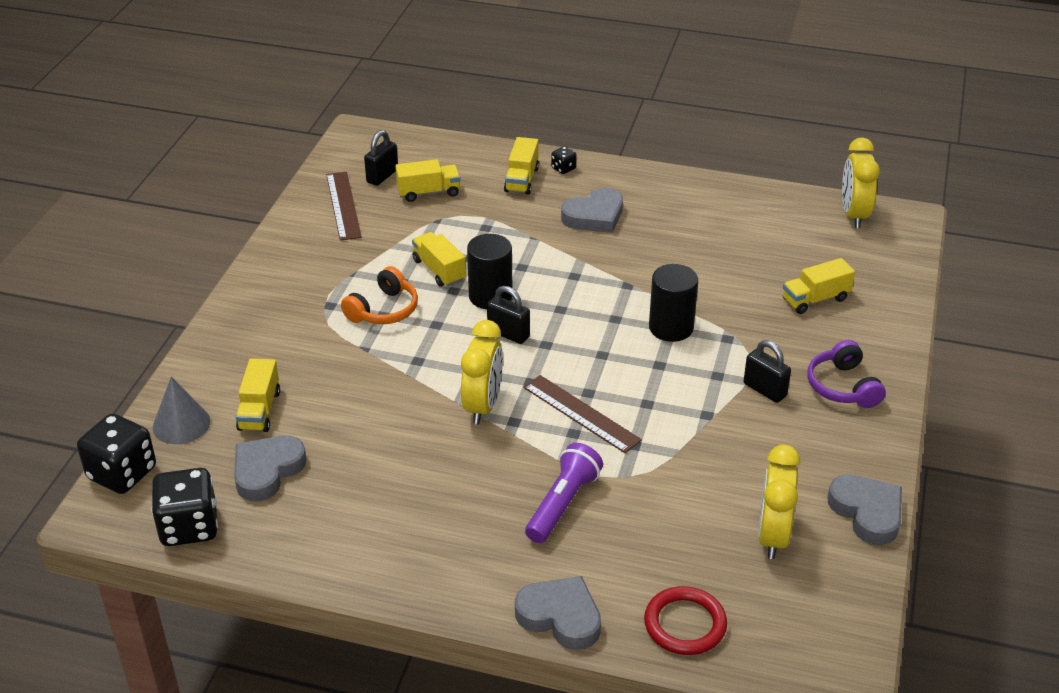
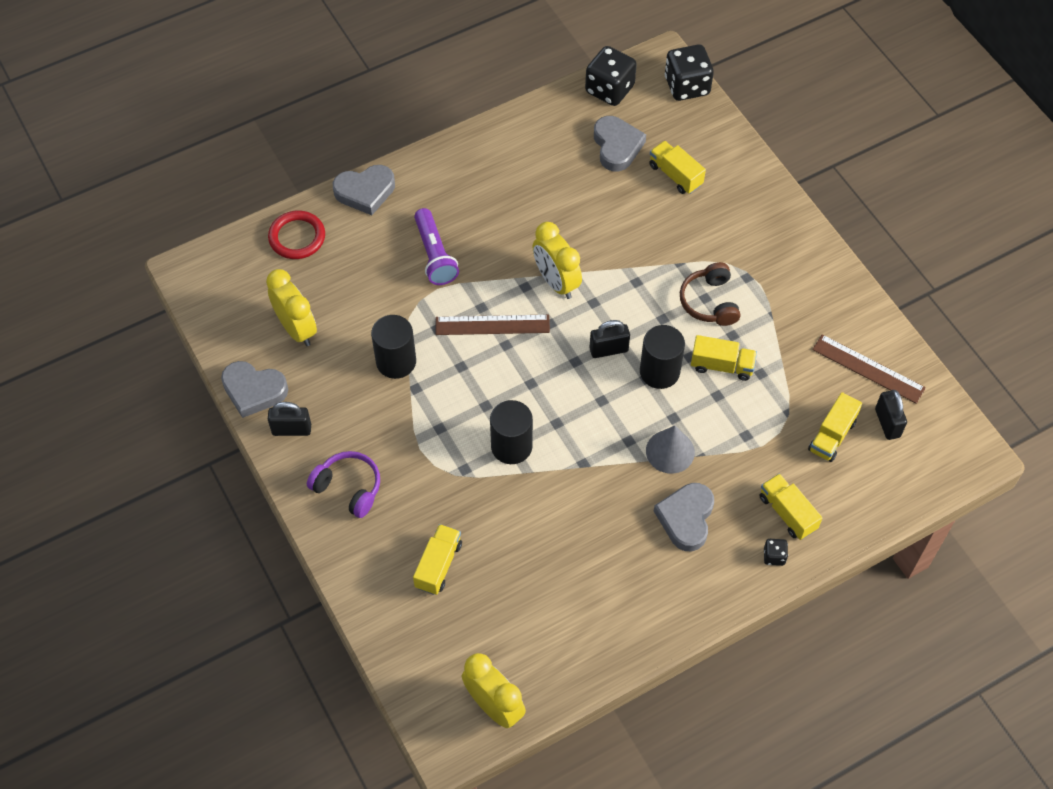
camera: 135 degrees right, 20 degrees up
grey cone [153,377,210,444] -> grey cone moved to [646,426,695,474]
orange headphones [341,266,418,324] -> brown headphones [680,262,740,326]
black padlock [744,340,791,403] -> black padlock moved to [268,402,311,436]
none -> black cylinder [371,315,416,379]

